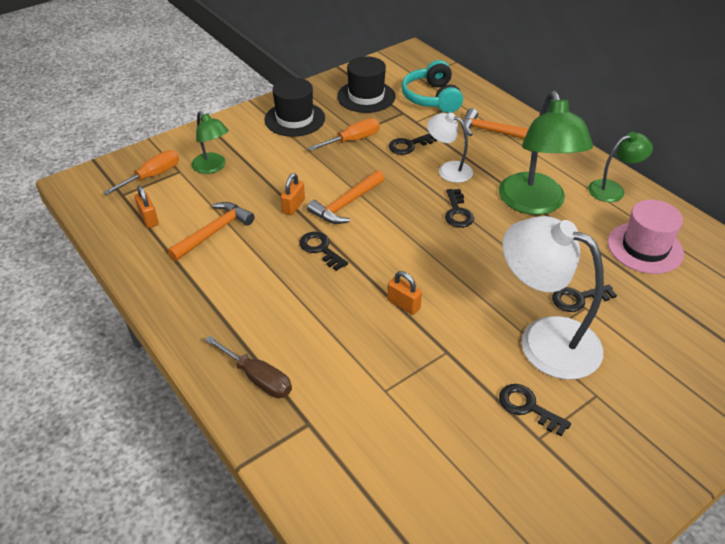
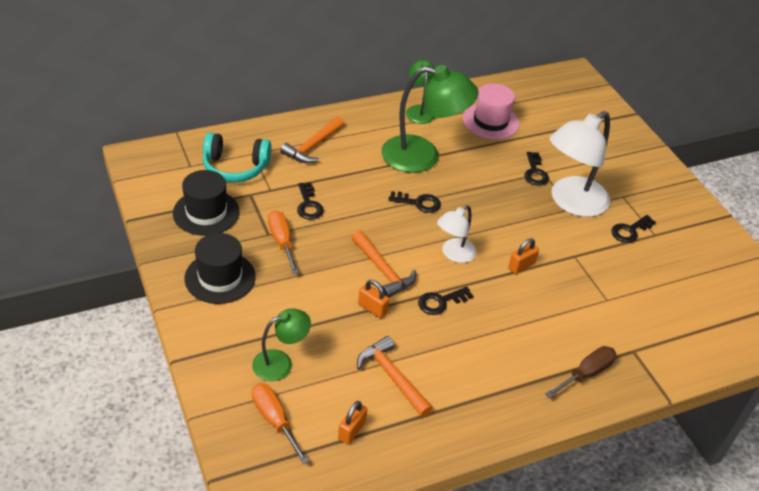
camera: 80 degrees left, 0 degrees up
orange padlock [135,185,159,228] -> orange padlock turned 45 degrees counterclockwise [338,401,367,445]
white lamp [427,113,473,183] -> white lamp moved to [437,205,477,263]

